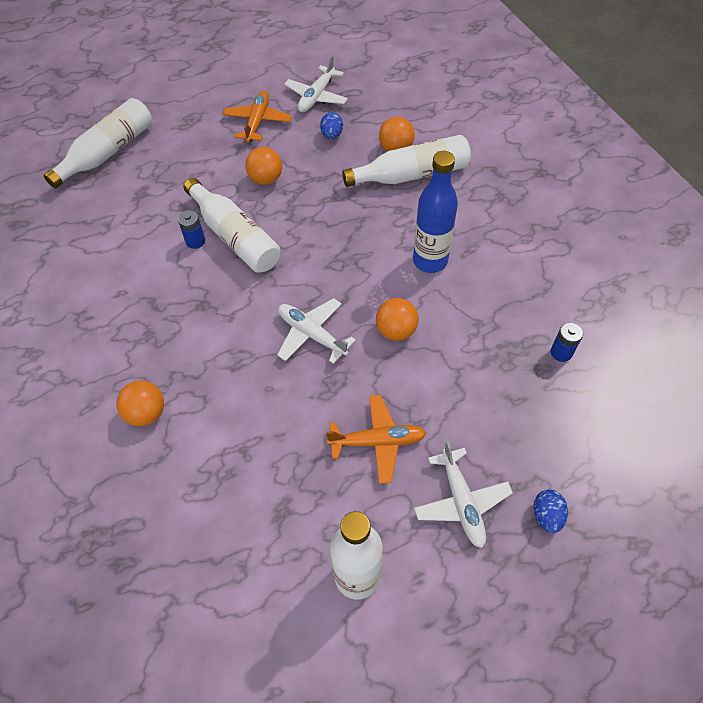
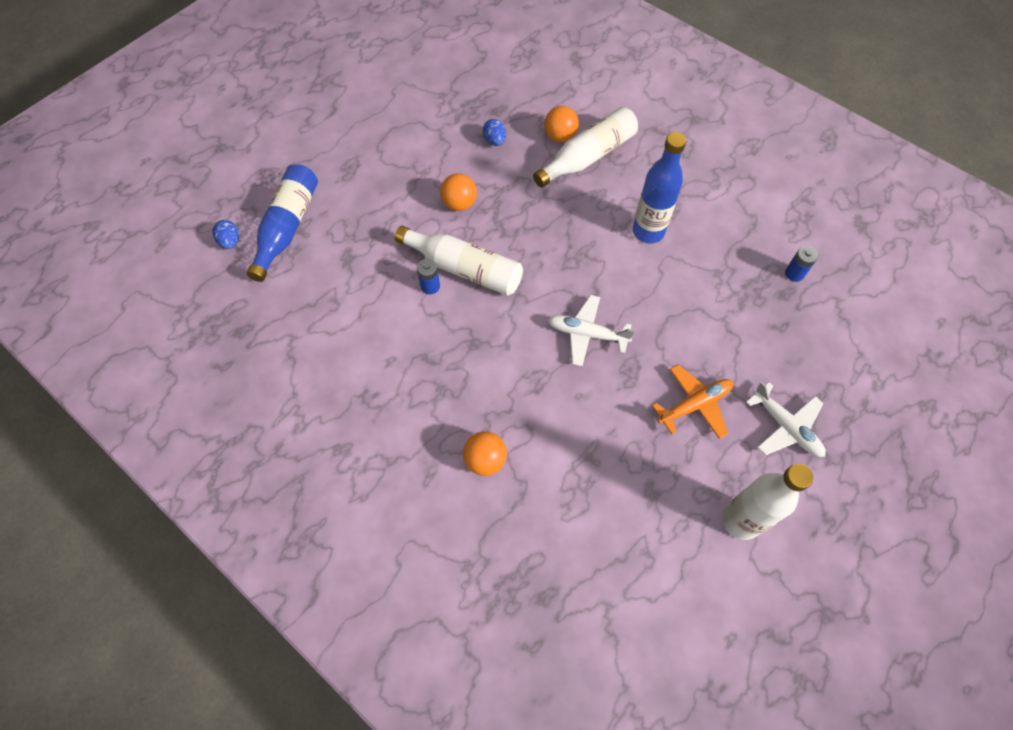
camera: 25 degrees left, 5 degrees up
white bottle [44,98,152,188] -> blue bottle [247,164,318,282]
orange plane [223,90,292,142] -> none
white plane [284,55,348,112] -> none
orange ball [376,298,419,341] -> none
blue egg [533,490,568,533] -> blue egg moved to [212,220,239,249]

